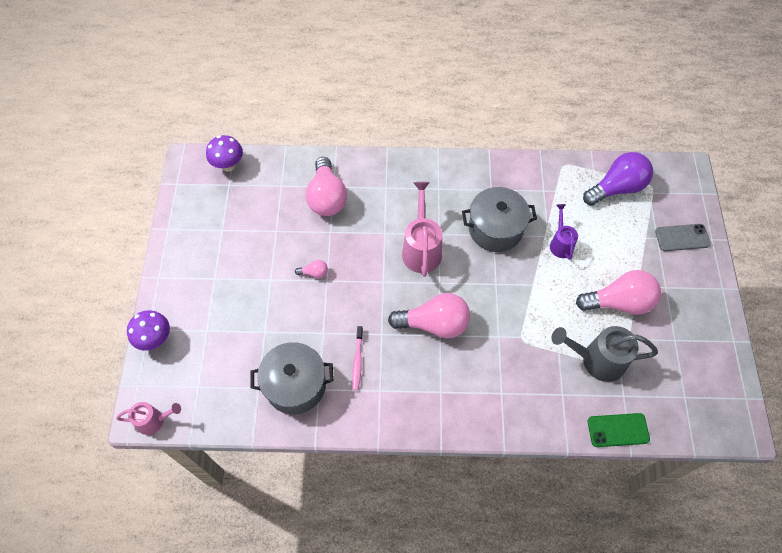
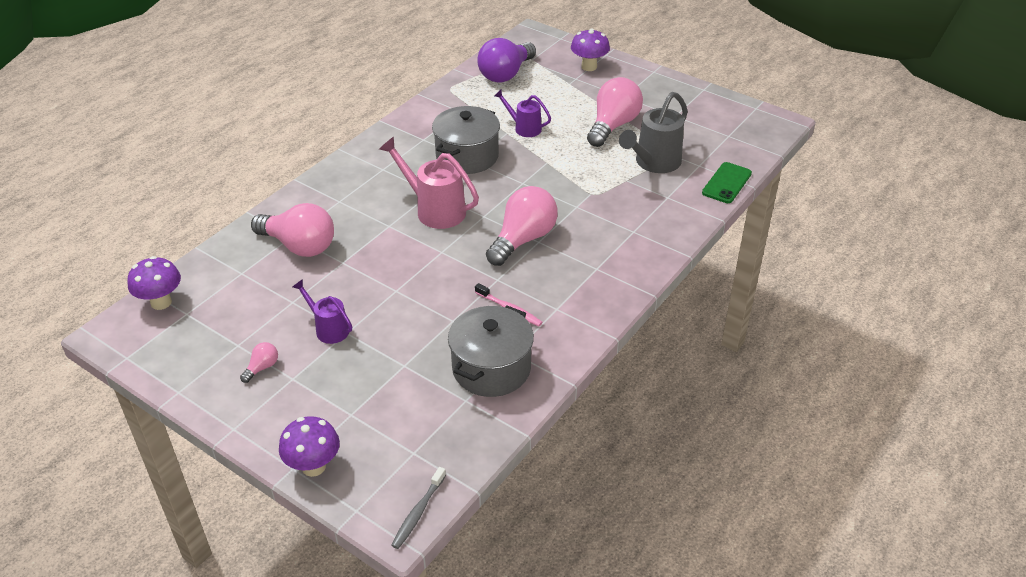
camera: 55 degrees left, 20 degrees down
pink watering can [116,402,181,435] -> grey toothbrush [391,467,446,549]
pink light bulb [295,260,328,278] -> pink light bulb moved to [240,342,278,383]
purple light bulb [583,152,653,206] -> purple light bulb turned 150 degrees counterclockwise [477,38,536,83]
grey phone [655,224,711,251] -> purple mushroom [571,29,610,71]
none -> purple watering can [293,279,352,344]

